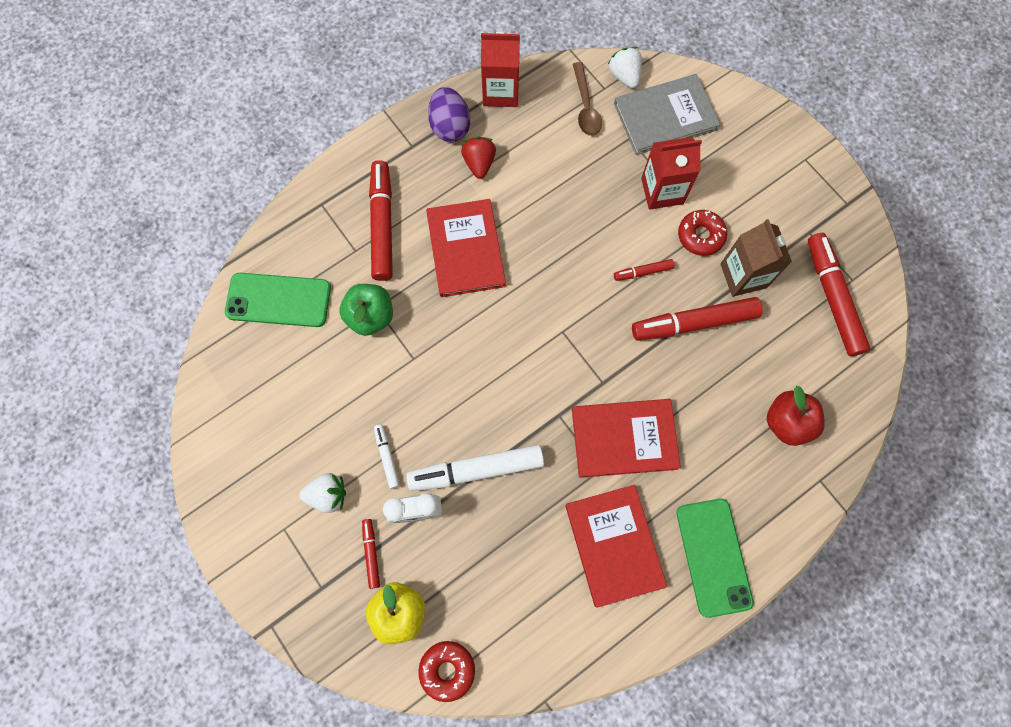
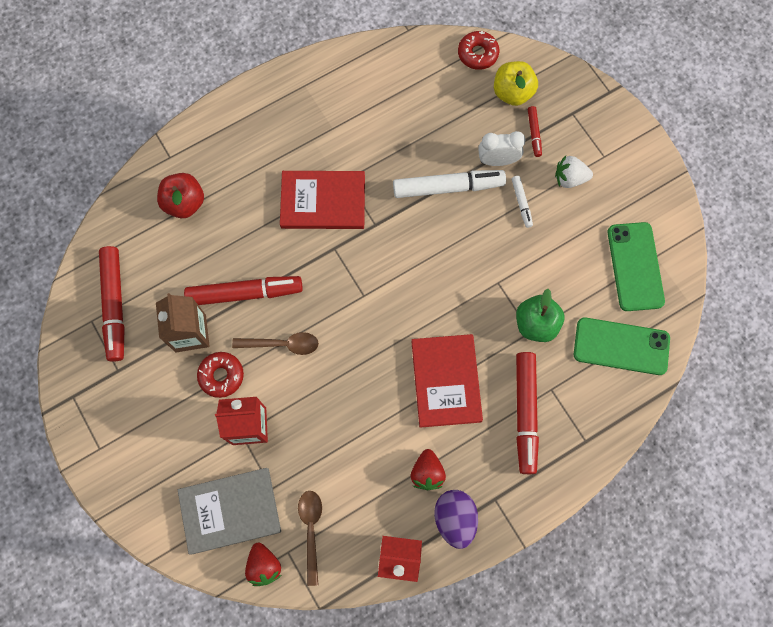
camera: 175 degrees left, 0 degrees up
red book [565,485,667,608] -> none
white strawberry [608,47,642,88] -> red strawberry [245,543,282,586]
red marker [614,259,675,281] -> brown spoon [232,332,319,355]
green phone [677,498,754,618] -> green phone moved to [608,222,665,311]

